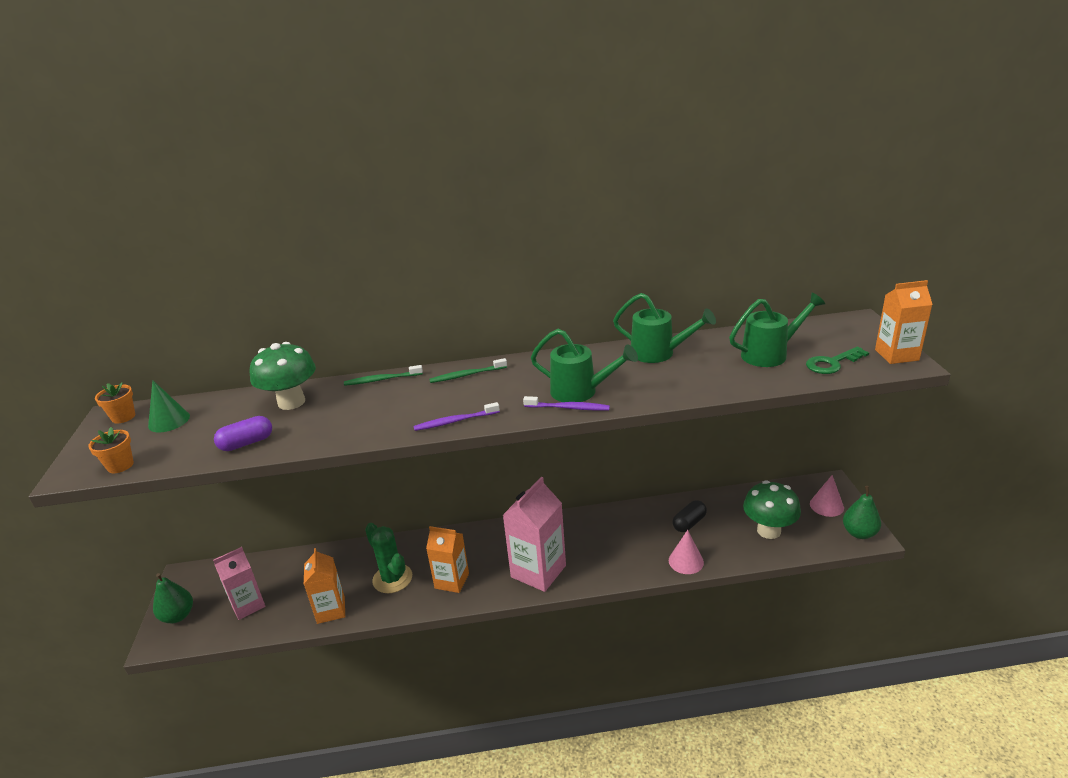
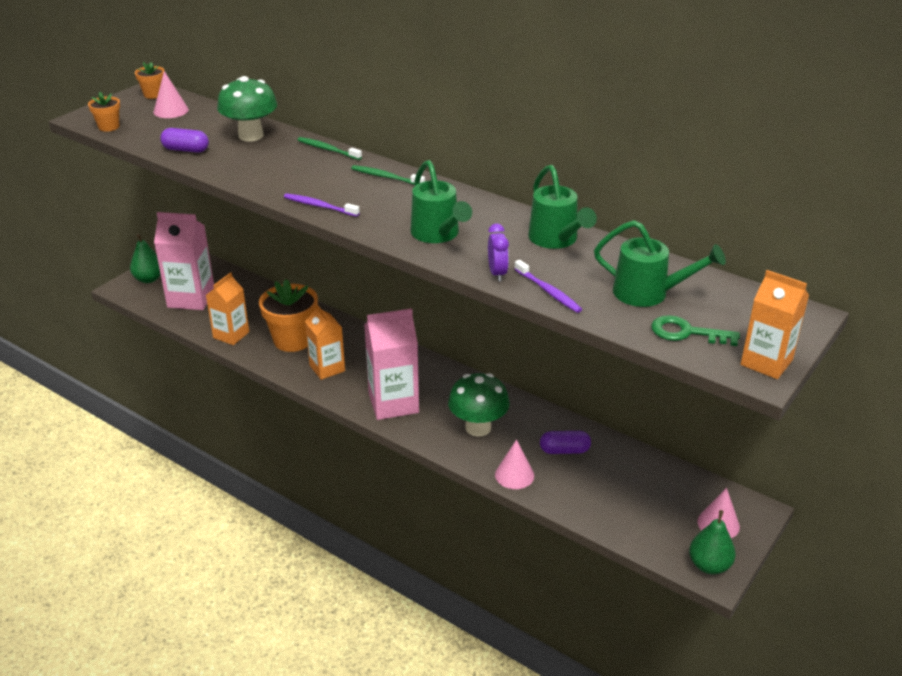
camera: 40 degrees right, 5 degrees up
green cone [148,381,190,432] -> pink cone [154,71,189,118]
pink carton [213,547,265,620] -> pink carton [154,212,214,310], size x1.52
green cactus [365,523,412,593] -> orange flower pot [259,279,318,352]
purple toothbrush [523,396,610,411] -> purple toothbrush moved to [514,260,582,313]
black capsule [673,500,707,532] -> purple capsule [540,431,591,454]
green mushroom [743,480,801,539] -> green mushroom moved to [448,373,510,437]
none -> purple clock [488,224,509,281]

